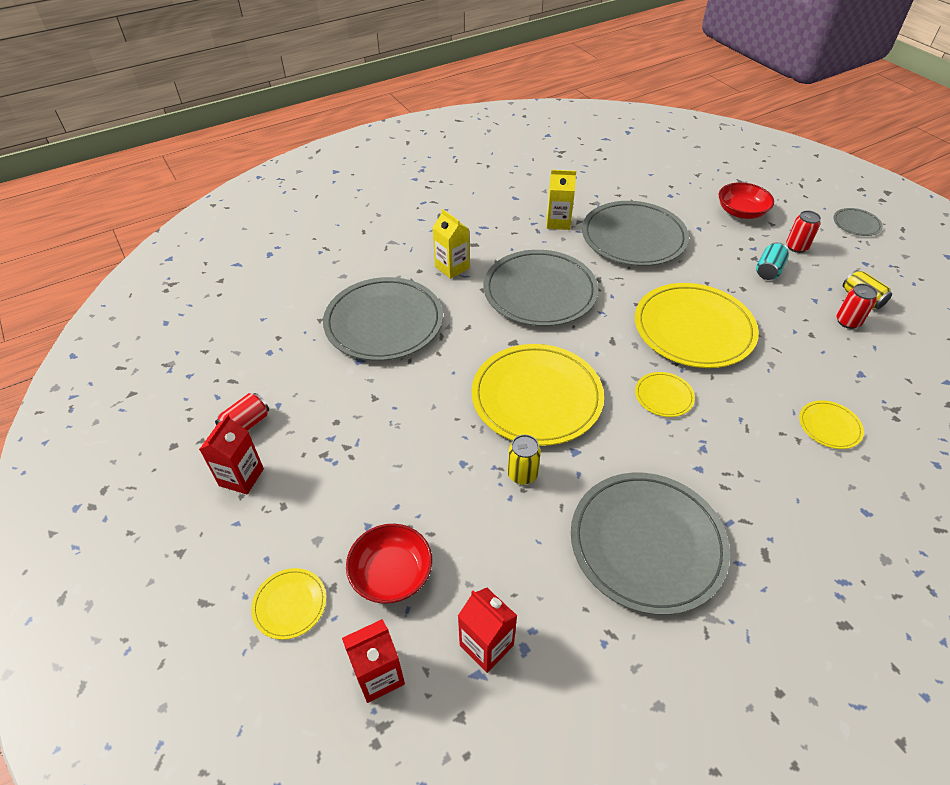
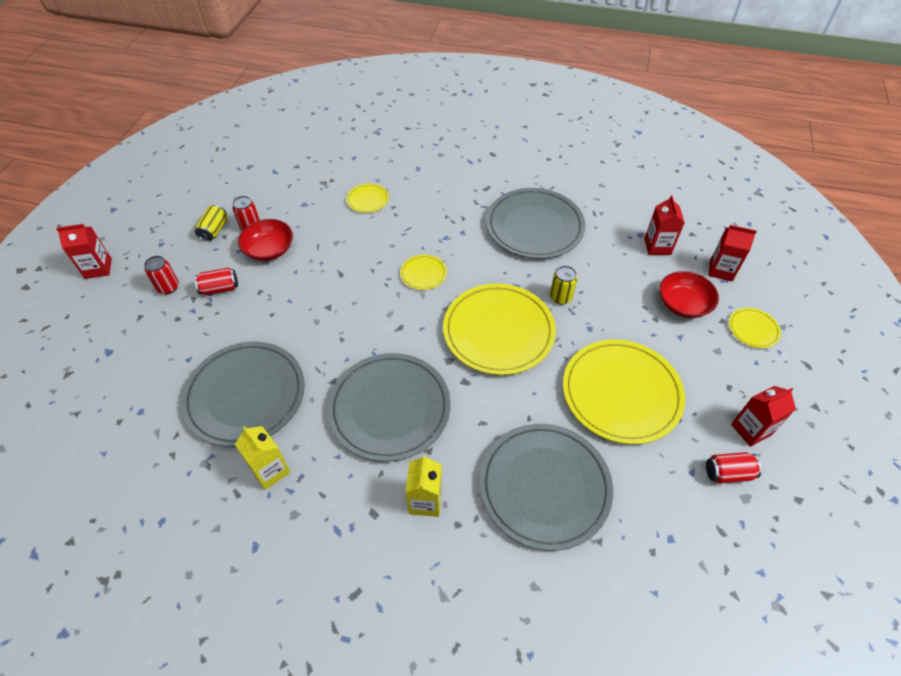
camera: 135 degrees left, 5 degrees up
yellow plate [635,283,759,368] -> yellow plate moved to [563,339,685,444]
red bowl [719,182,774,219] -> red bowl moved to [238,219,293,261]
turquoise can [756,242,789,280] -> red can [195,268,238,295]
grey plate [833,208,883,236] -> red carton [56,224,112,279]

